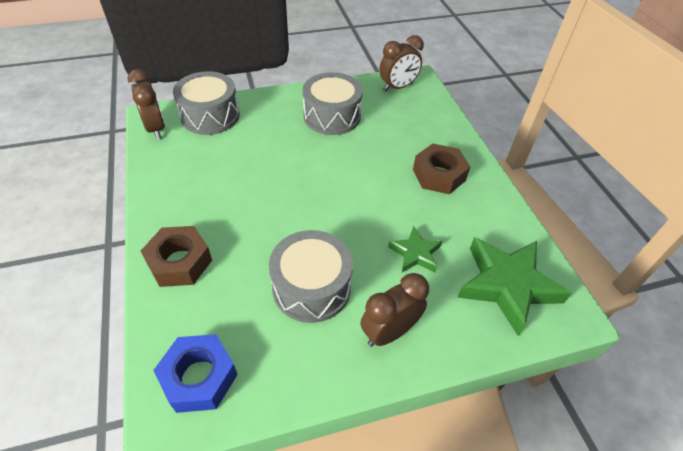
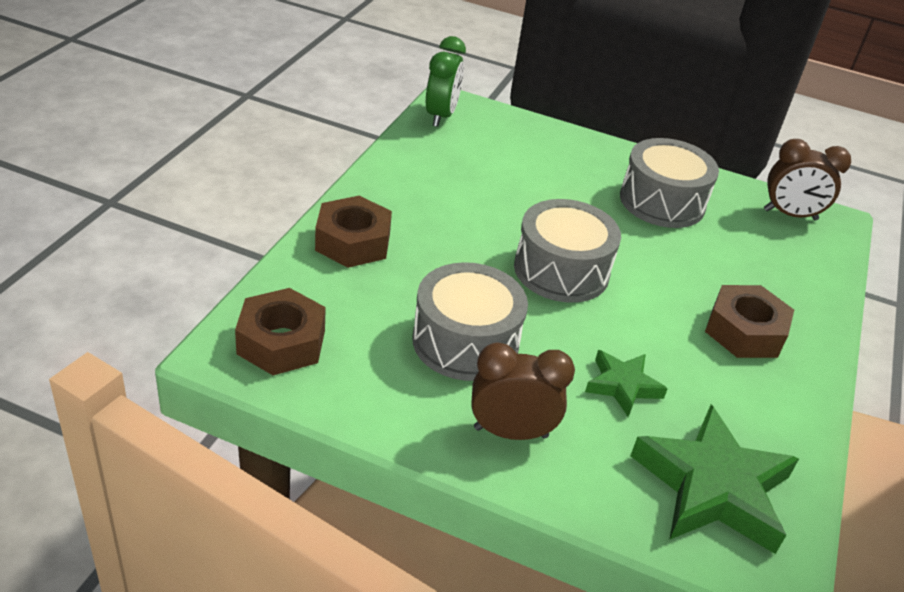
camera: 35 degrees right, 10 degrees down
brown clock [128,69,165,139] -> green clock [426,36,466,127]
blue nut [153,334,238,413] -> brown nut [235,288,326,375]
grey drum [173,71,240,135] -> grey drum moved to [514,199,621,303]

